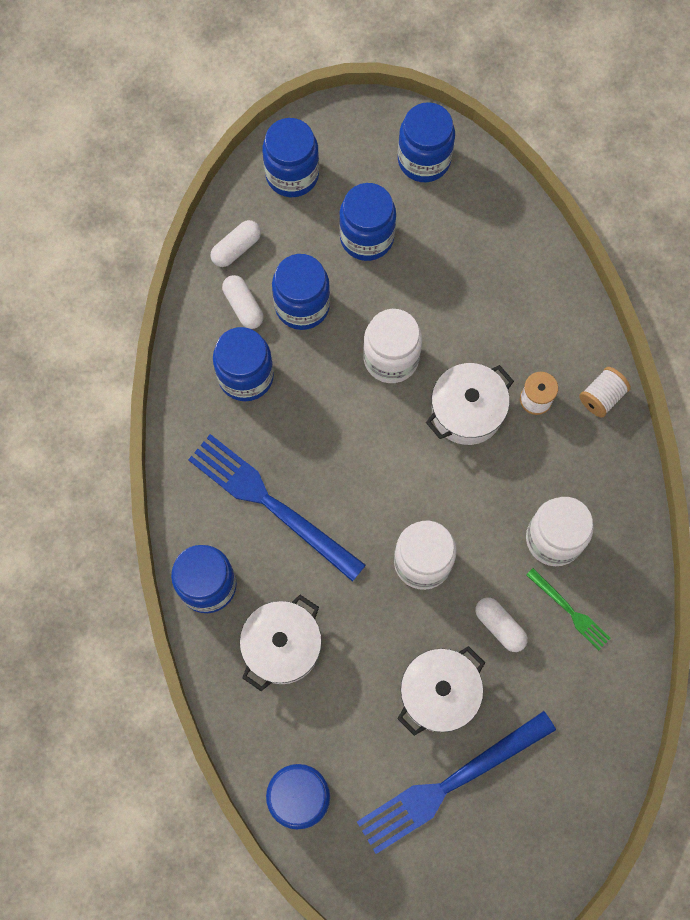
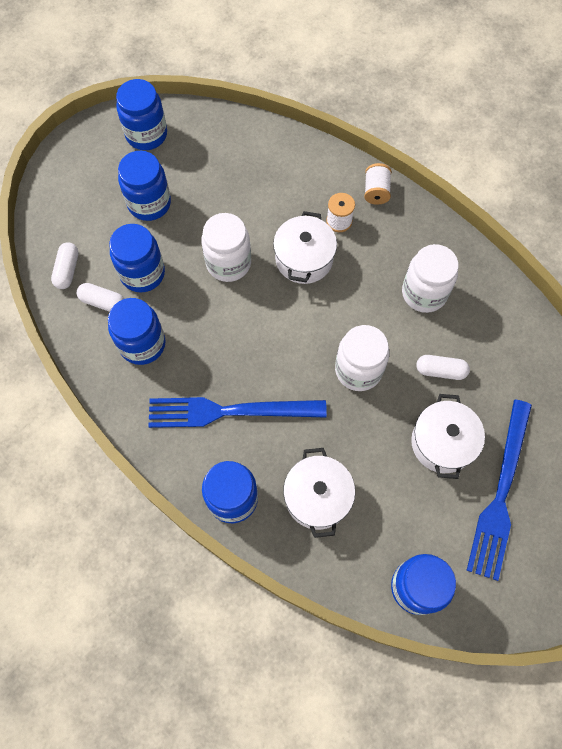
camera: 40 degrees left, 5 degrees down
blue jar [262,118,319,197] -> none
green fork [526,568,611,650] -> none

